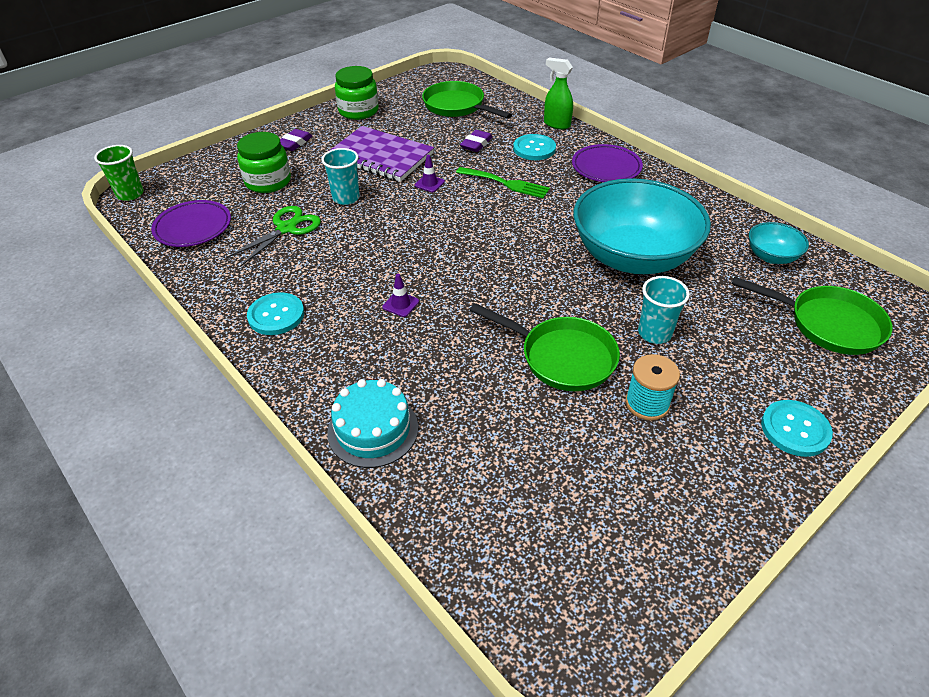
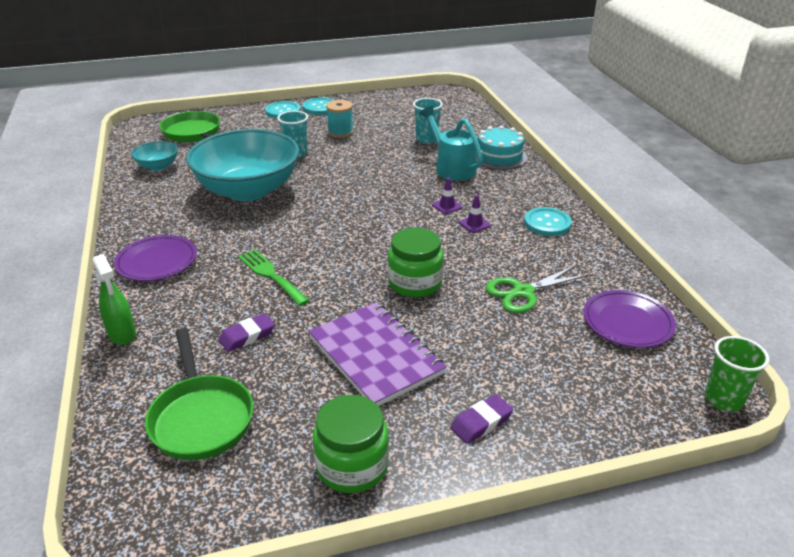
camera: 155 degrees left, 10 degrees down
green jar [237,132,291,193] -> green jar moved to [388,228,444,298]
turquoise cup [321,148,360,205] -> turquoise cup moved to [413,98,443,143]
purple traffic cone [415,155,445,192] -> purple traffic cone moved to [459,195,491,233]
green pan [470,303,620,391] -> none
turquoise button [513,134,556,160] -> turquoise button moved to [303,97,334,115]
none -> turquoise watering can [419,106,483,181]

